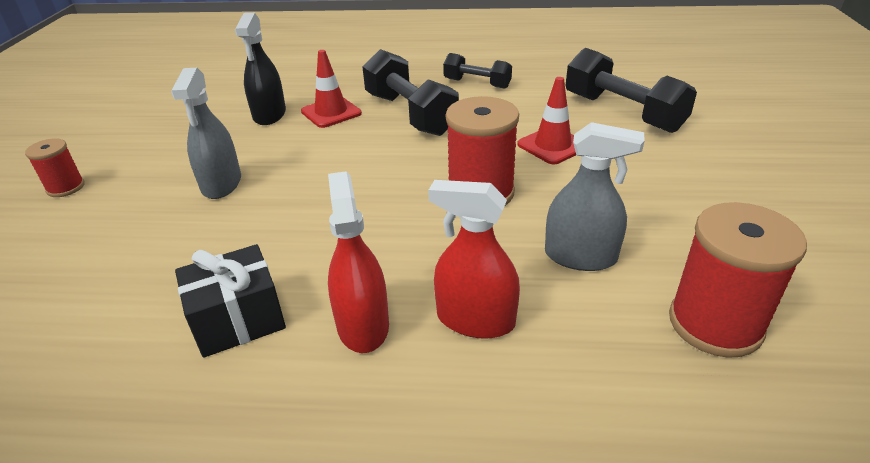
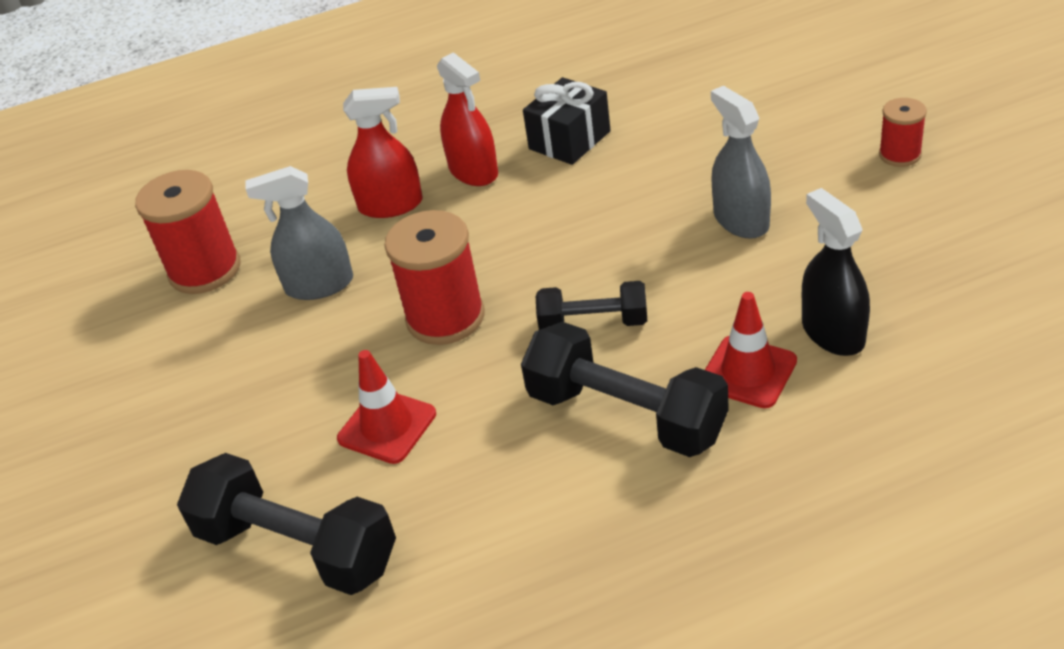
camera: 160 degrees right, 5 degrees up
black dumbbell [443,53,512,89] -> black dumbbell moved to [536,281,647,330]

